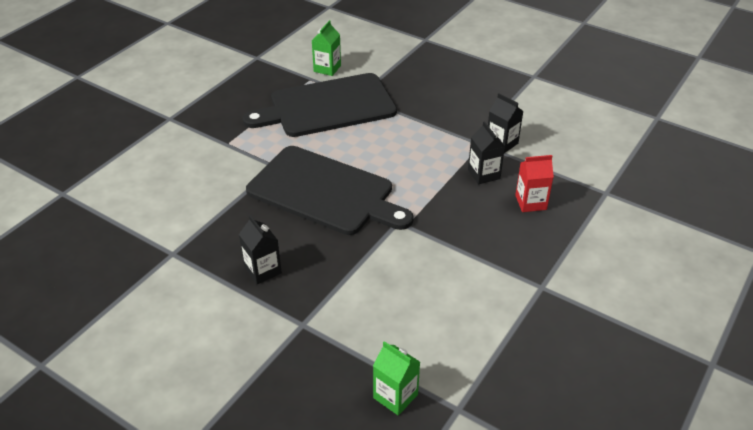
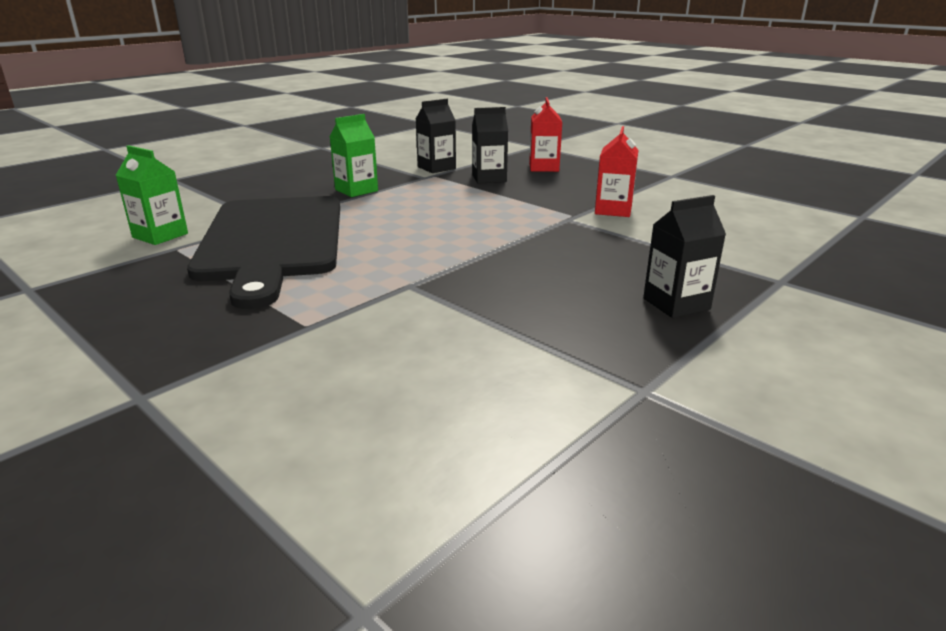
camera: 80 degrees left, 15 degrees down
black cutting board [246,146,414,235] -> none
green carton [373,341,420,416] -> green carton moved to [330,114,378,197]
none -> red carton [595,126,638,217]

